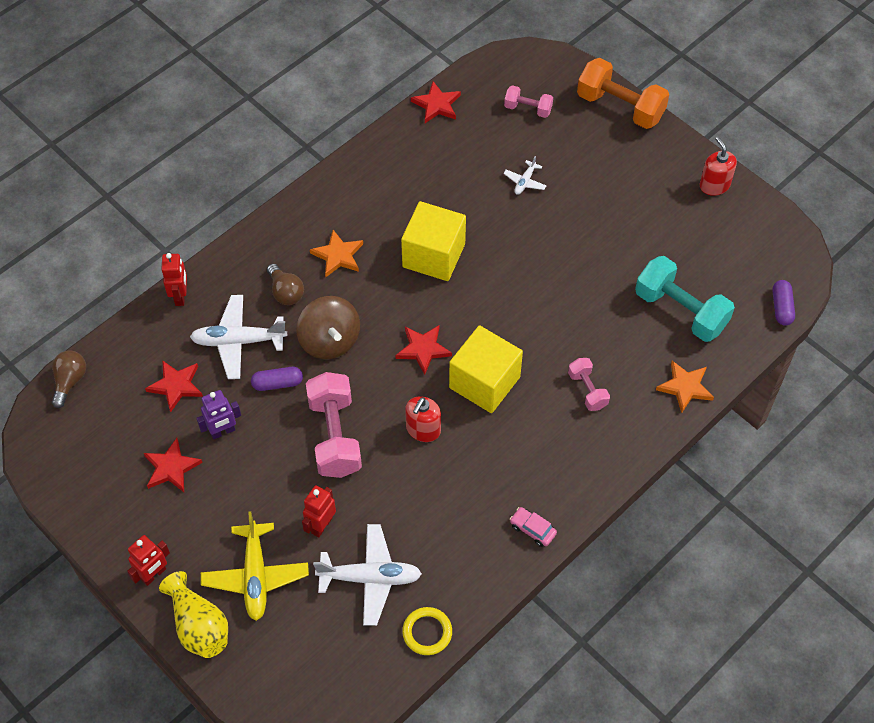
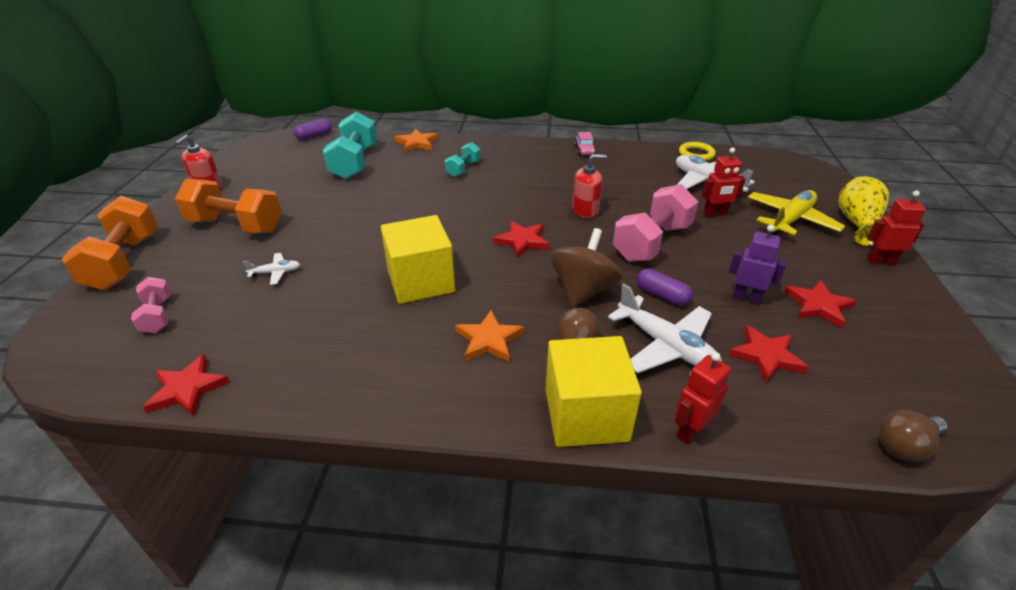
camera: 130 degrees left, 20 degrees down
yellow cube [449,325,523,413] -> yellow cube moved to [546,336,642,447]
pink dumbbell [568,358,610,411] -> turquoise dumbbell [445,142,481,177]
none -> orange dumbbell [175,179,282,233]

